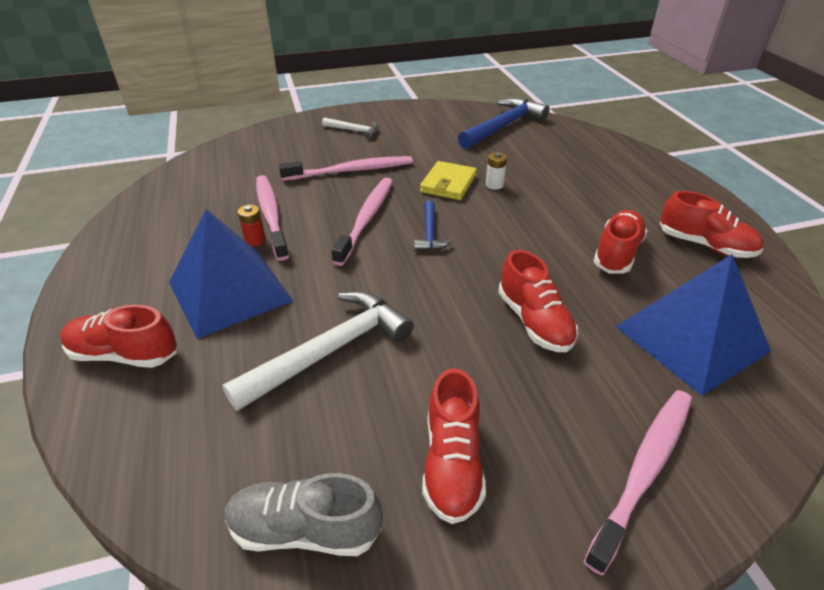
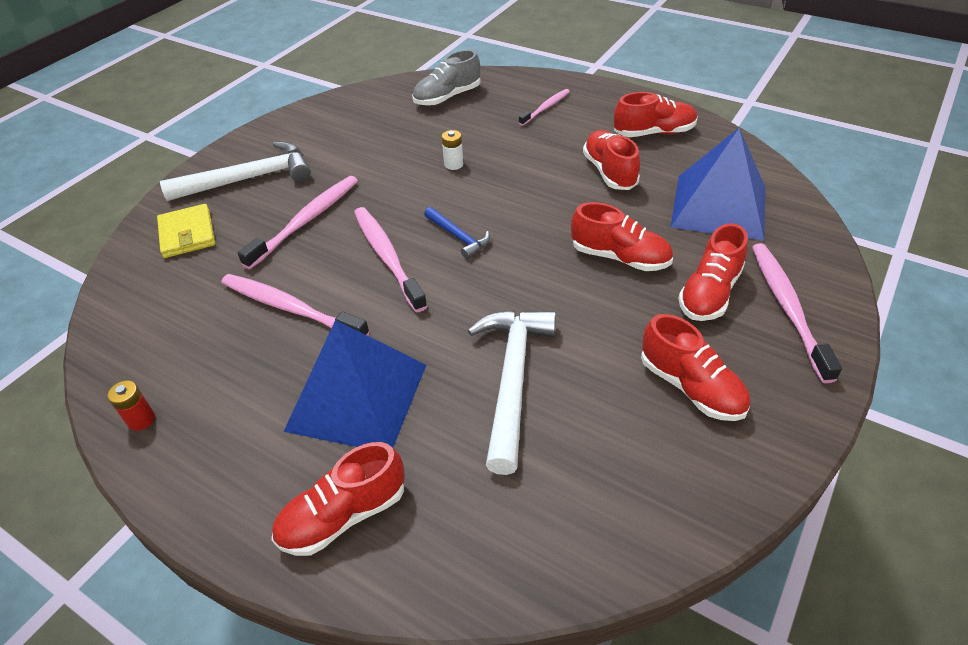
camera: 40 degrees left, 5 degrees up
grey shoe [225,473,383,556] -> grey shoe moved to [412,50,481,106]
red battery [237,204,266,247] -> red battery moved to [108,381,155,431]
white hammer [322,117,379,139] -> white hammer [160,141,311,201], size x1.91
yellow wallet [420,161,477,200] -> yellow wallet moved to [157,204,215,258]
blue hammer [458,98,550,149] -> none
none -> pink toothbrush [519,89,570,126]
none -> red shoe [678,223,748,321]

